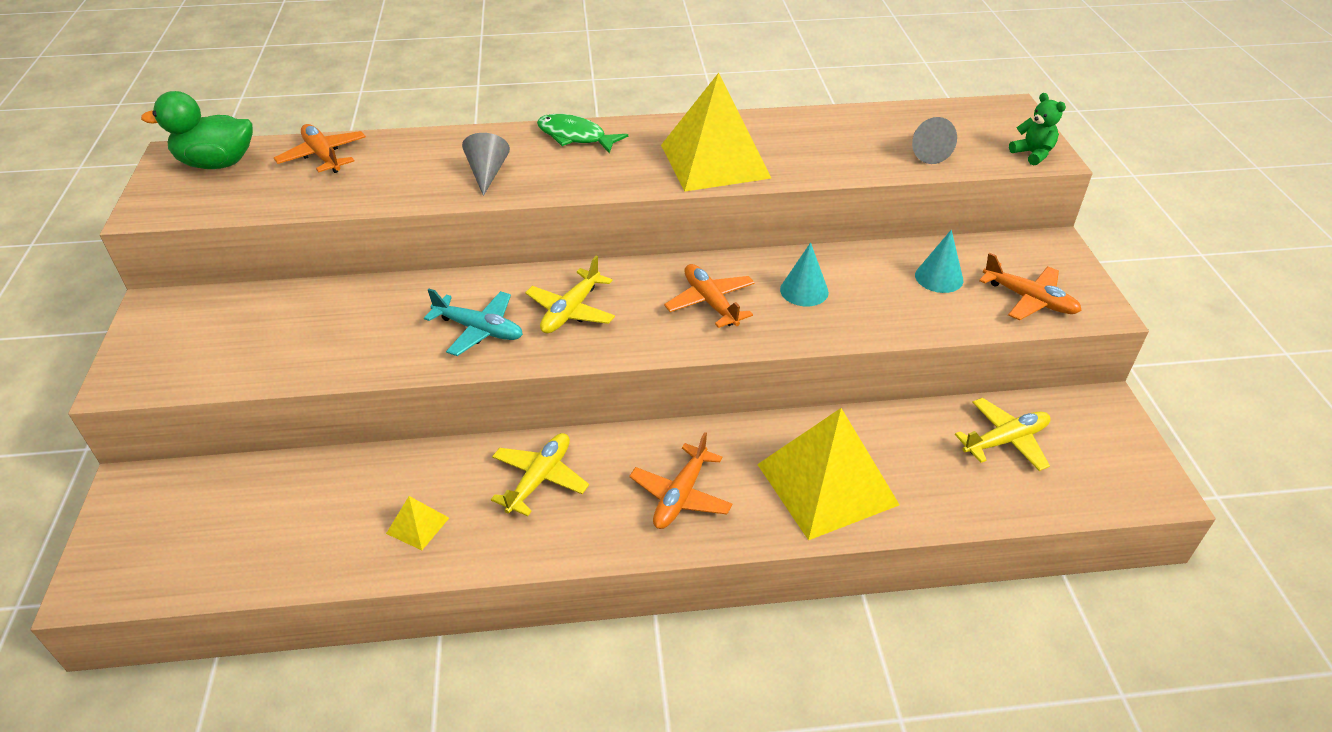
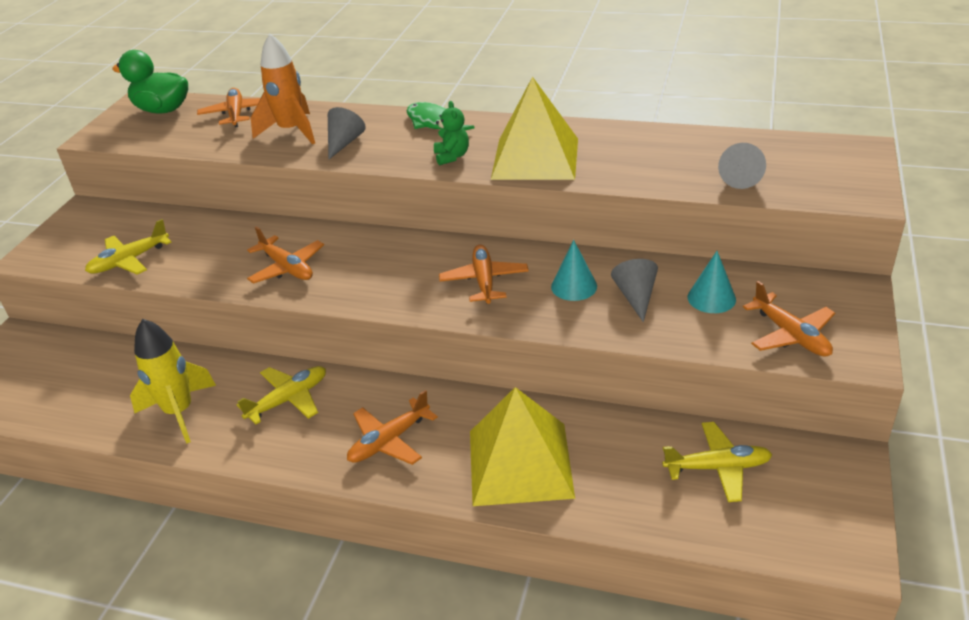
camera: 25 degrees right, 5 degrees down
yellow pyramid [386,496,449,550] -> yellow rocket [130,319,216,444]
turquoise plane [424,289,523,356] -> orange plane [247,226,324,284]
yellow plane [525,256,615,333] -> yellow plane moved to [85,219,172,275]
green teddy bear [1009,93,1066,165] -> green teddy bear moved to [434,101,469,165]
none -> orange rocket [251,33,315,144]
none -> grey cone [611,259,658,322]

